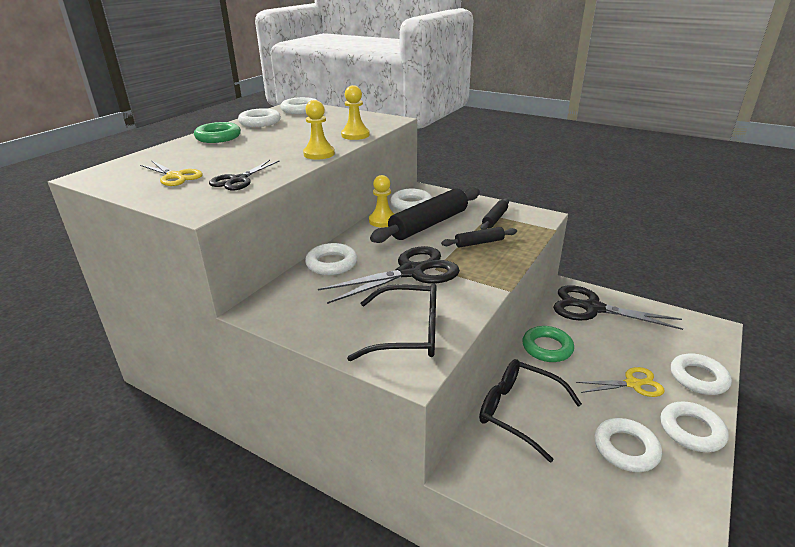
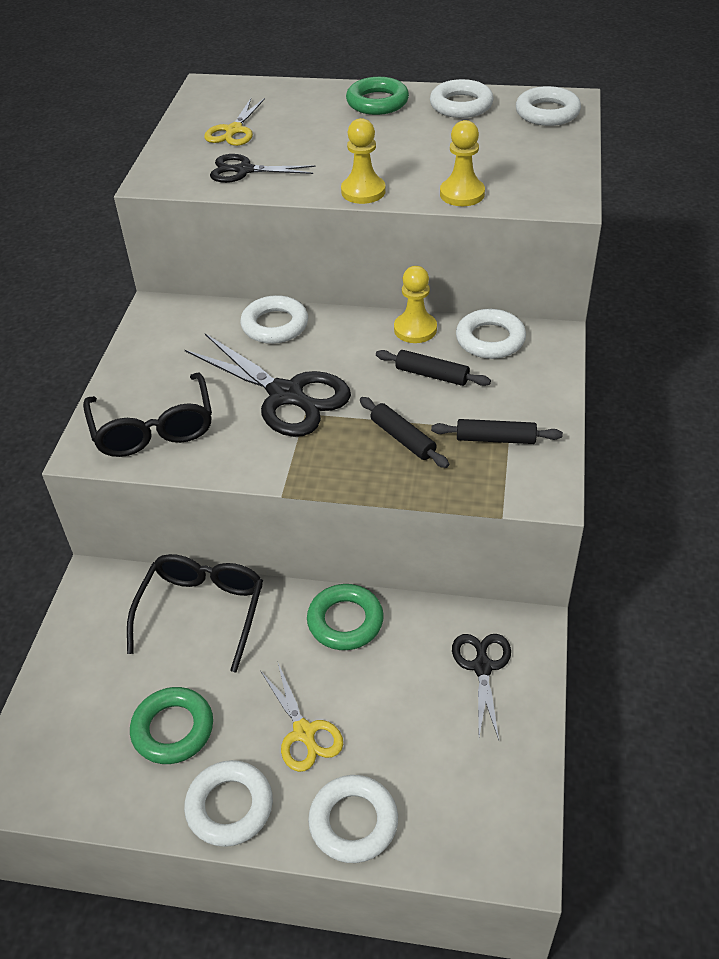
camera: 70 degrees right, 15 degrees up
black rolling pin [370,188,480,243] -> black rolling pin [376,350,491,386], size x0.50
black scissors [553,285,683,330] -> black scissors [452,634,511,740], size x0.58
white ring [594,418,662,472] -> green ring [130,687,213,764]

